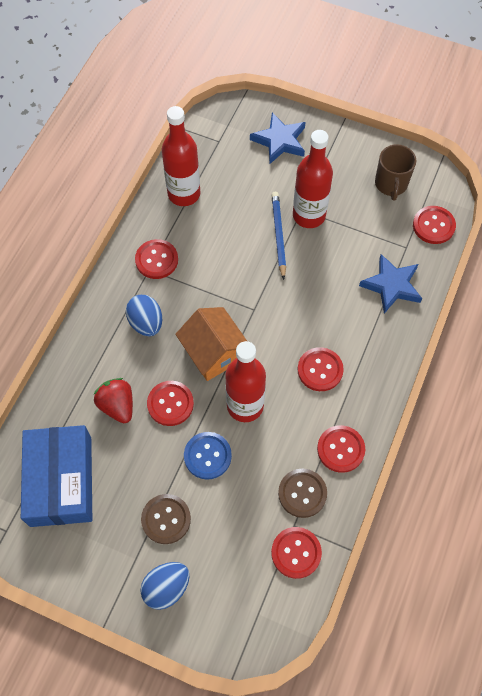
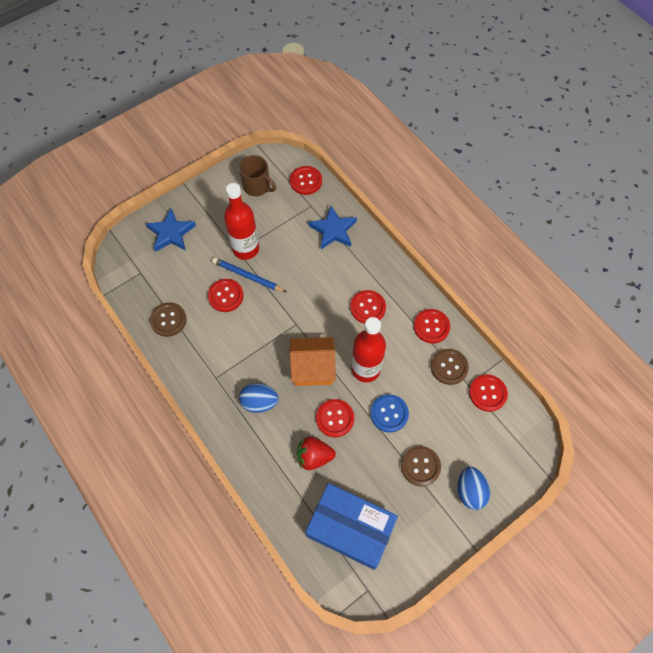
camera: 60 degrees left, 0 degrees up
red button [135,239,178,279] -> red button moved to [208,279,244,312]
red bottle [162,106,201,206] -> brown button [150,302,187,337]

